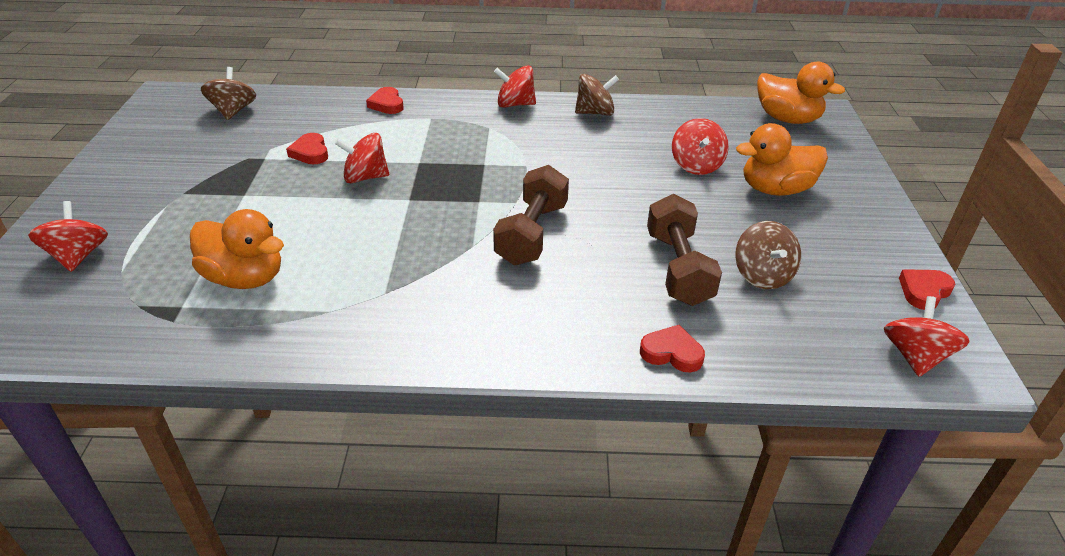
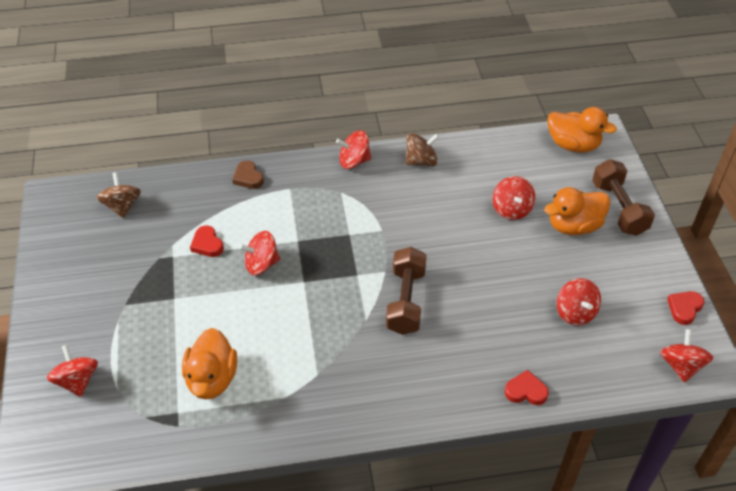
camera: 10 degrees left, 10 degrees up
orange duck [190,209,284,289] -> orange duck turned 75 degrees clockwise [182,328,237,399]
red heart [366,87,404,114] -> brown heart [232,160,264,189]
brown dumbbell [647,194,722,306] -> brown dumbbell moved to [592,159,655,236]
brown spinning top [735,221,801,289] -> red spinning top [557,278,601,326]

